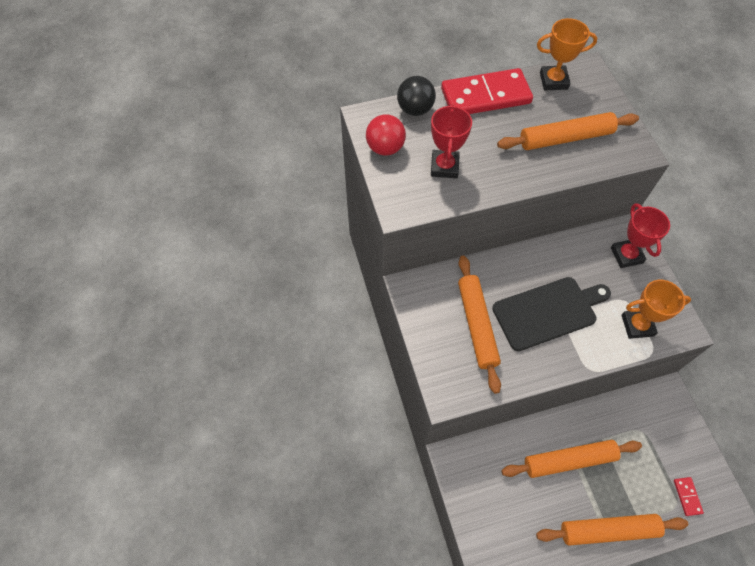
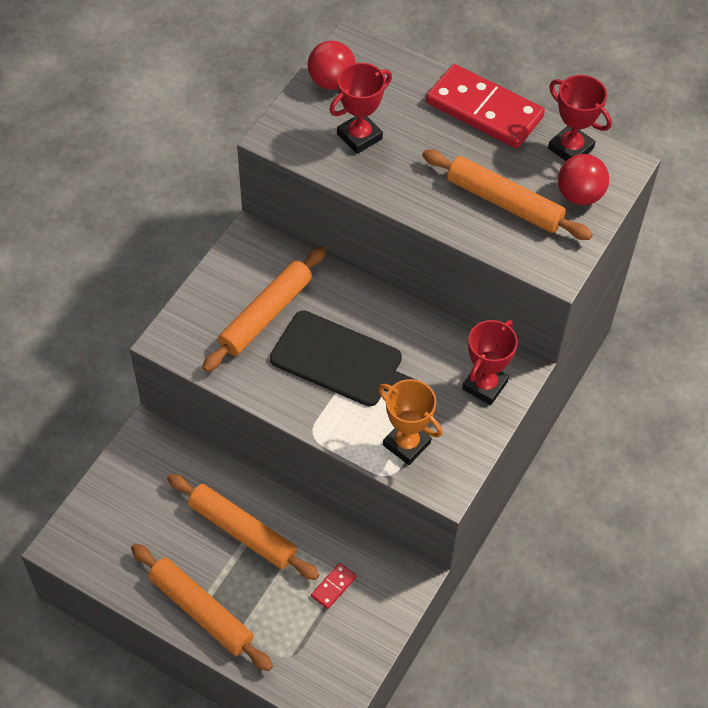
camera: 45 degrees right, 5 degrees down
black ball [397,76,436,116] -> none
orange trophy [537,18,597,90] -> red trophy [548,75,612,161]
red domino [674,477,704,516] -> red domino moved to [311,563,356,609]
none -> red ball [558,154,609,205]

